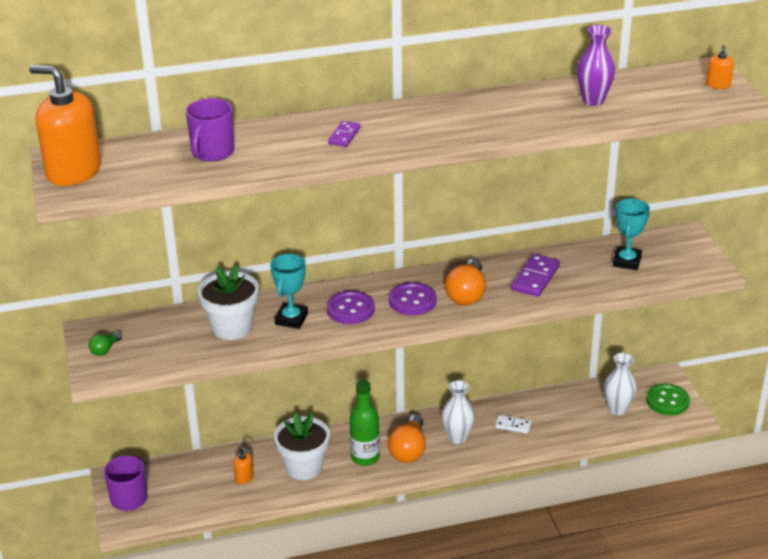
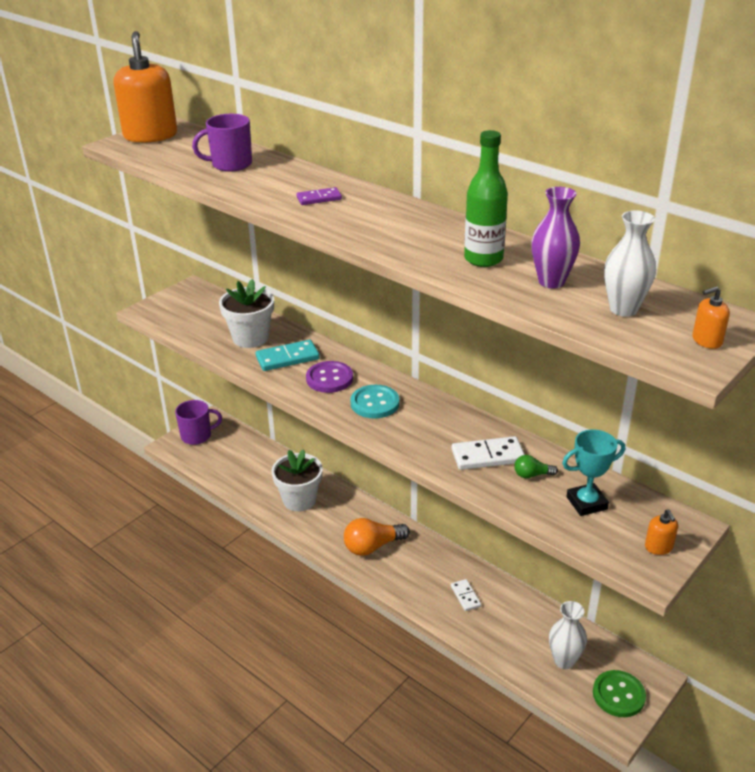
camera: 55 degrees right, 0 degrees up
green light bulb [89,332,122,356] -> green light bulb moved to [514,455,558,478]
orange soap dispenser [233,448,254,484] -> orange soap dispenser moved to [645,509,678,555]
turquoise trophy [270,254,308,329] -> turquoise domino [256,340,320,371]
green bottle [350,380,380,466] -> green bottle moved to [464,130,508,267]
purple button [389,282,437,315] -> turquoise button [350,385,399,419]
white vase [442,380,475,444] -> white vase moved to [604,210,656,317]
orange light bulb [445,259,486,305] -> none
purple domino [511,254,560,297] -> white domino [452,436,525,470]

